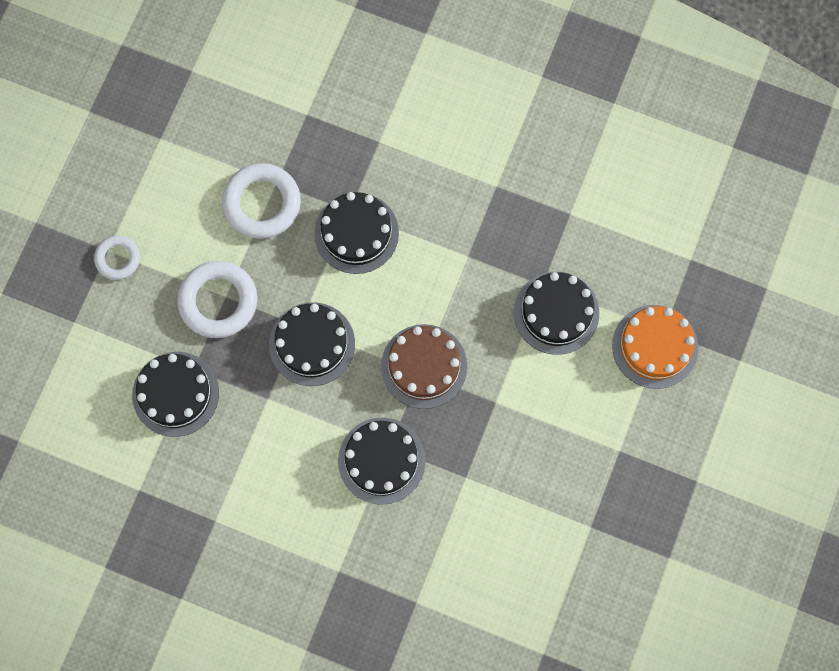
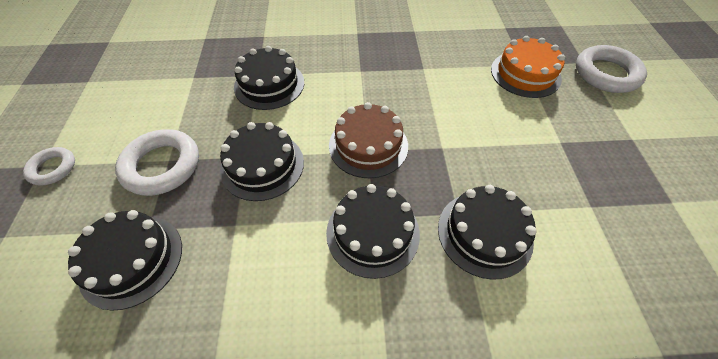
camera: 25 degrees left, 20 degrees down
white ring [222,163,301,239] -> white ring moved to [576,45,647,93]
black cake [514,272,599,355] -> black cake moved to [438,185,537,280]

